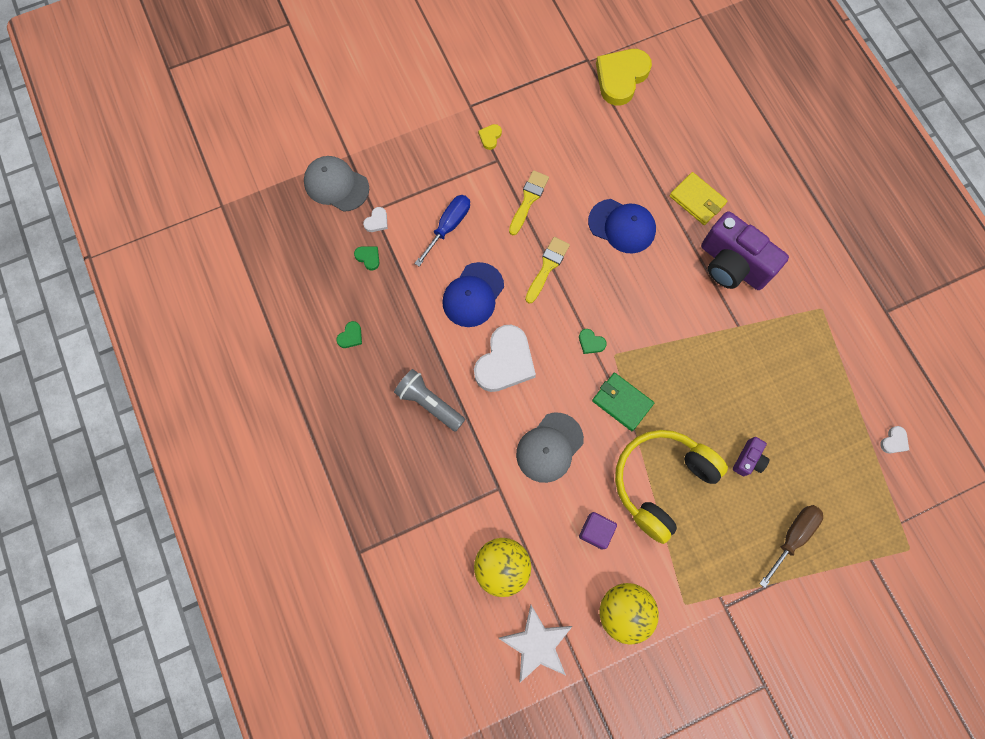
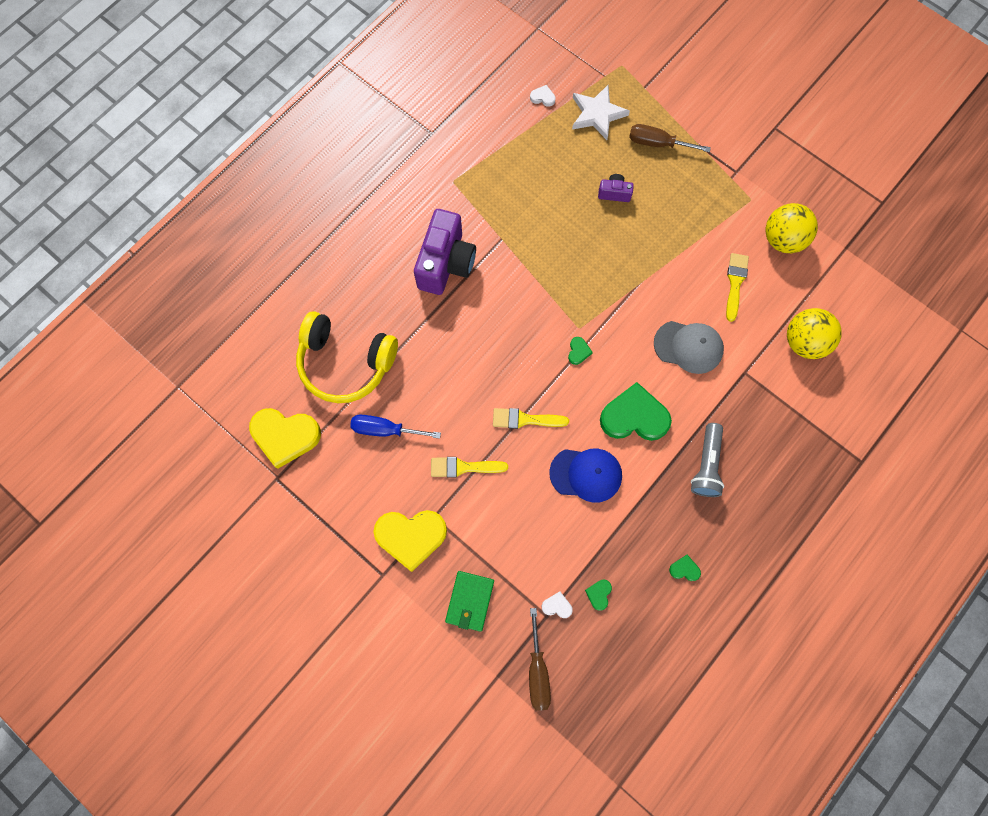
camera: 115 degrees left, 0 degrees up
grey cap [304,156,369,212] -> brown screwdriver [529,608,551,710]
blue screwdriver [414,195,470,266] -> blue screwdriver moved to [350,415,441,439]
white heart [474,325,536,392] -> green heart [600,382,672,441]
yellow heart [478,124,502,150] -> yellow heart [373,510,447,572], size x2.39
white star [499,605,572,683] -> white star moved to [572,85,630,140]
purple cube [579,512,617,549] -> yellow brush [726,253,749,322]
blue cap [588,199,656,253] -> none
green wallet [592,373,654,431] -> green wallet moved to [445,571,494,632]
yellow headphones [615,430,728,544] -> yellow headphones moved to [296,311,398,403]
yellow wallet [669,172,727,225] -> none

